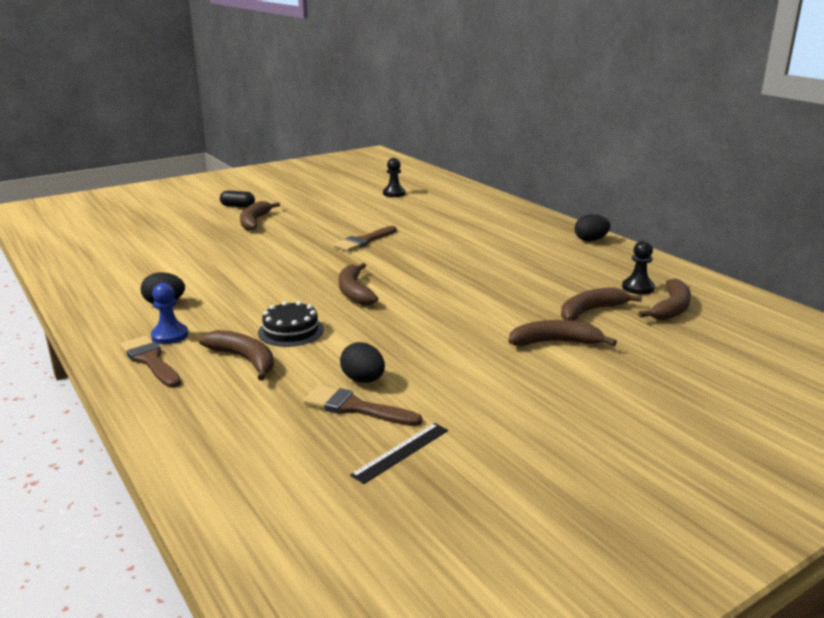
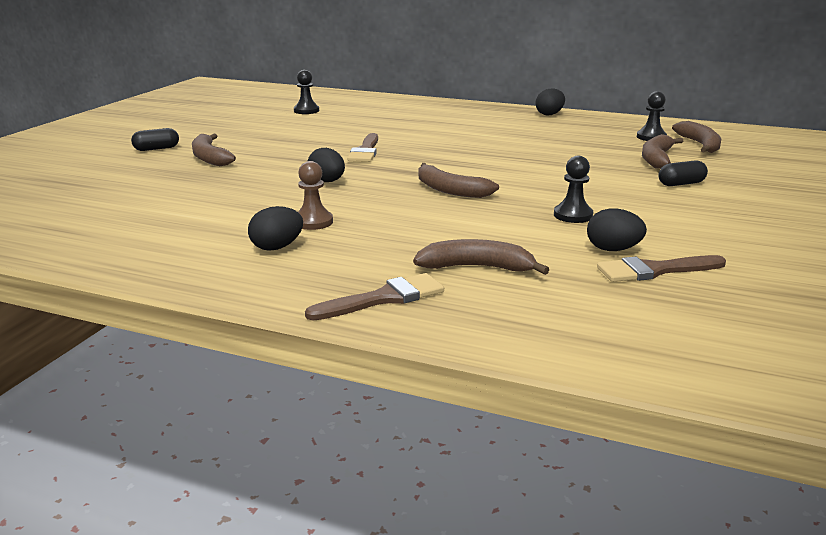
camera: 35 degrees left, 0 degrees up
brown brush [120,336,181,388] -> brown brush turned 135 degrees clockwise [305,273,444,320]
blue pawn [151,283,188,344] -> none
black cake [258,301,324,347] -> none
black ruler [350,423,448,484] -> none
brown banana [509,320,617,346] -> black capsule [658,160,708,186]
none -> brown pawn [298,161,333,230]
none -> black egg [308,148,345,182]
none -> black pawn [554,156,593,223]

